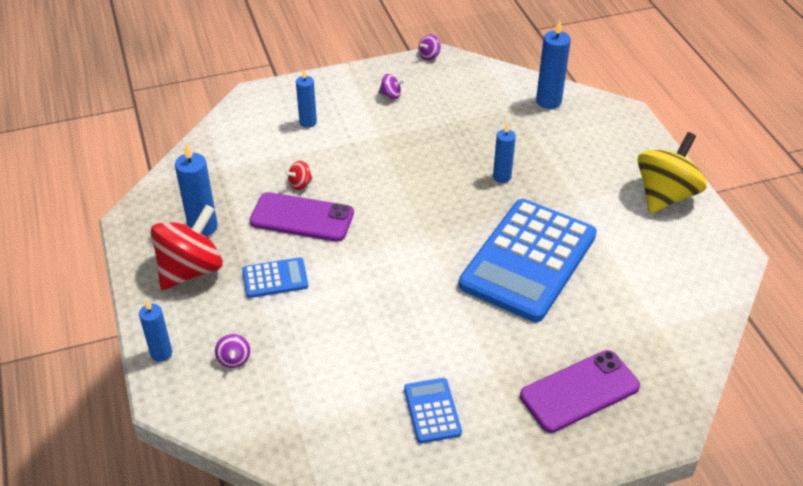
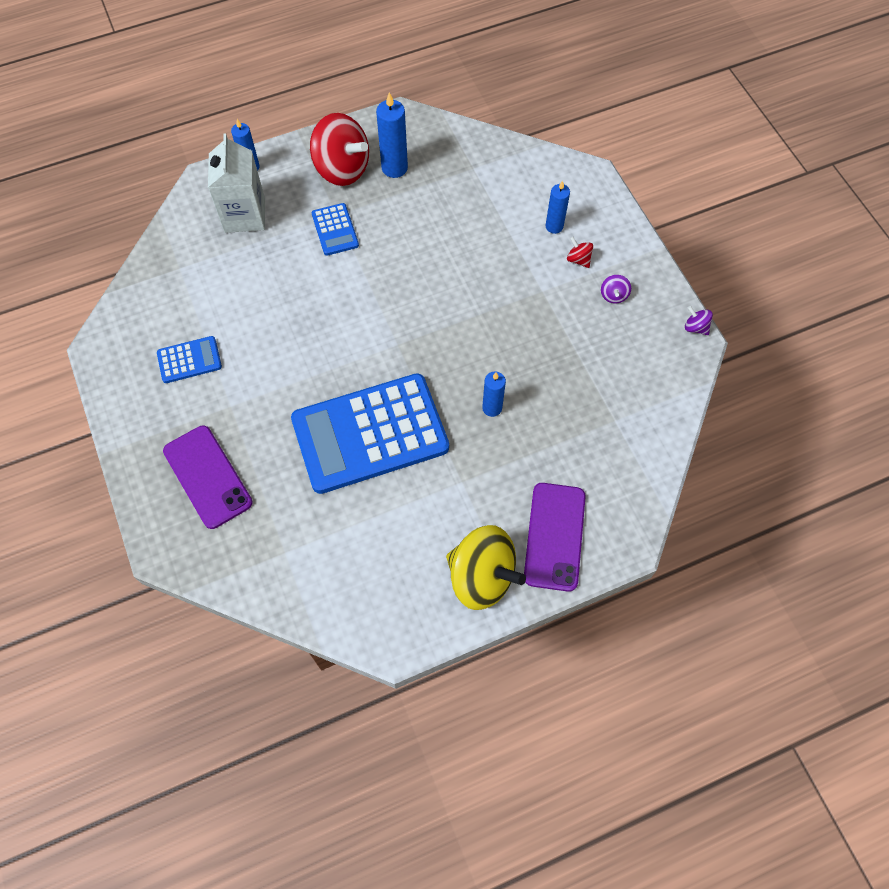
camera: 85 degrees right, 20 degrees up
purple spinning top [215,334,250,368] -> white carton [208,134,265,233]
purple phone [250,192,354,241] -> purple phone moved to [524,483,586,592]
red spinning top [285,161,312,190] -> red spinning top moved to [567,237,593,268]
blue calculator [459,199,597,322] -> blue calculator turned 45 degrees counterclockwise [291,373,449,494]
blue candle [536,19,571,109] -> none

